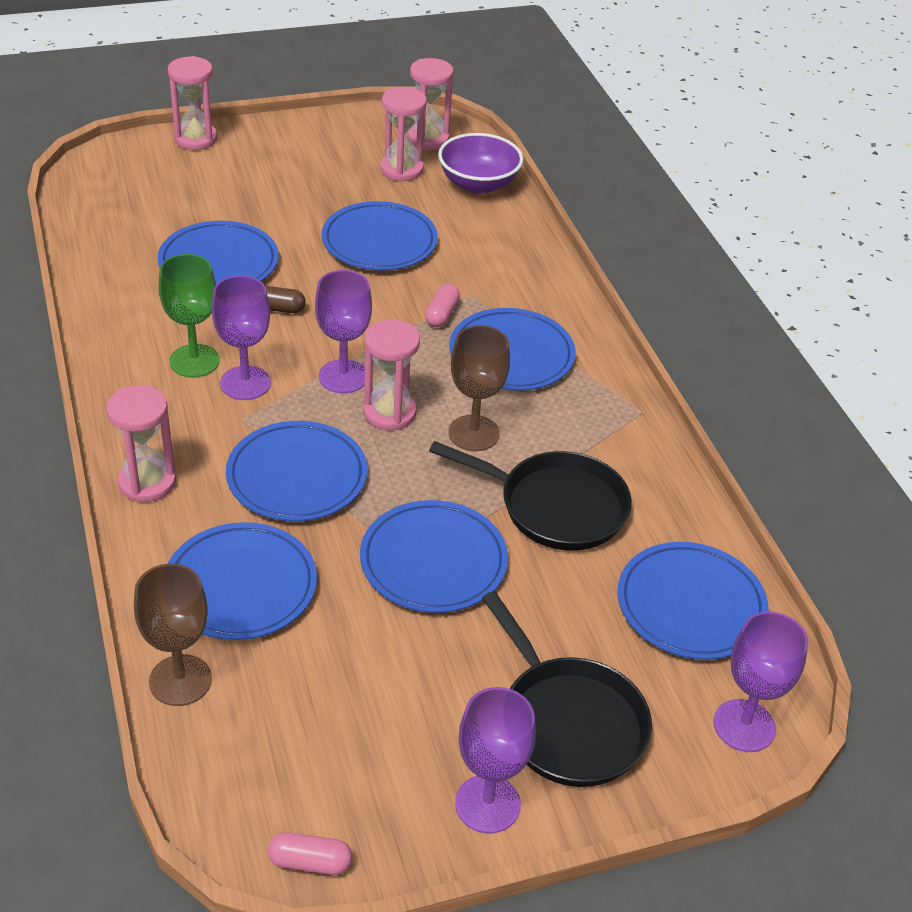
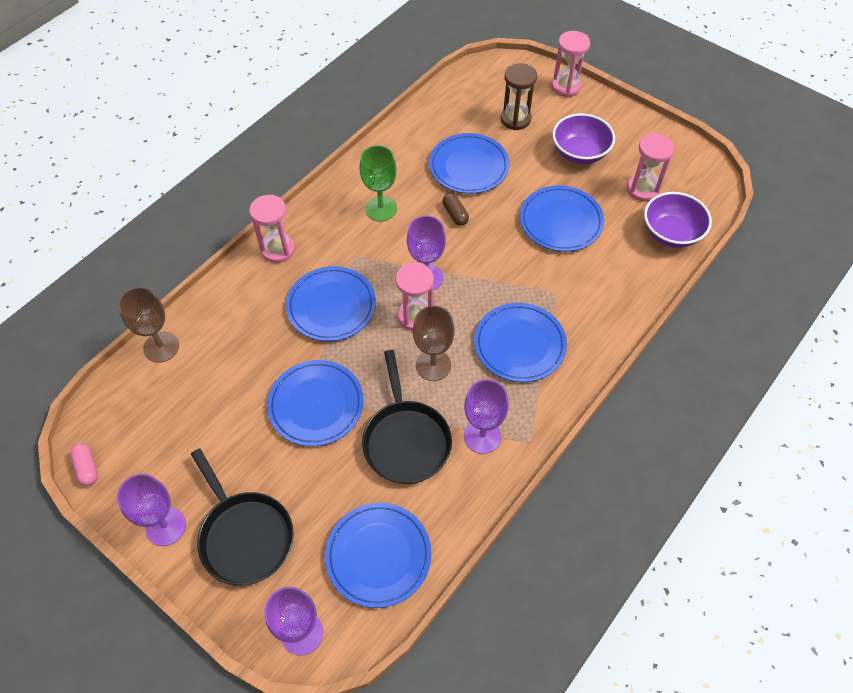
camera: 60 degrees right, 15 degrees up
blue plate [168,522,317,640] -> none
purple goblet [212,275,271,400] -> purple goblet moved to [464,379,509,454]
pink hourglass [408,58,453,150] -> none
pink capsule [425,284,460,327] -> none
black pan [482,591,652,787] -> black pan turned 60 degrees counterclockwise [191,448,294,586]
none -> brown hourglass [501,63,537,130]
none -> purple bowl [552,113,615,164]

